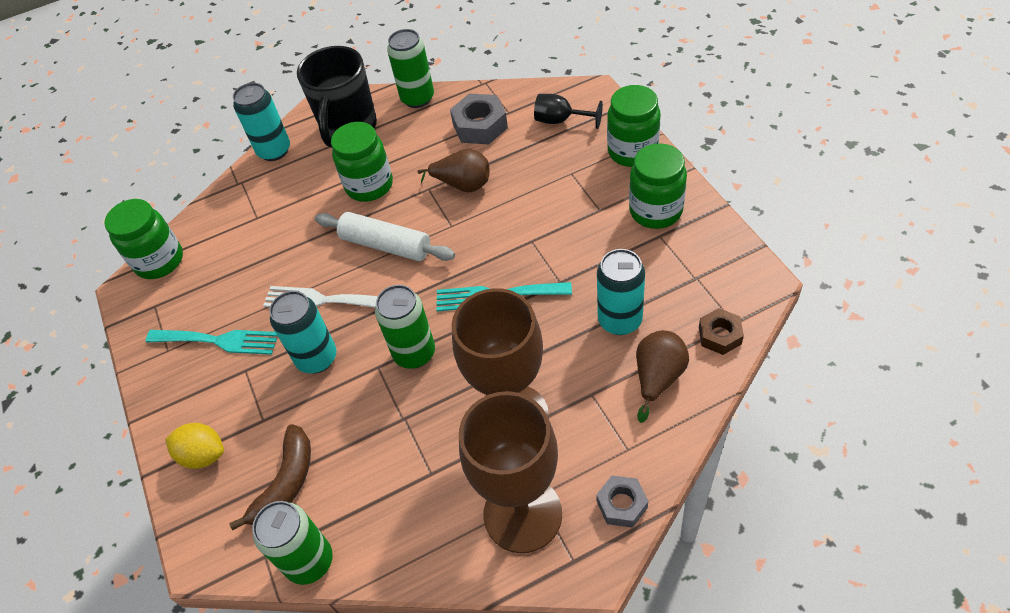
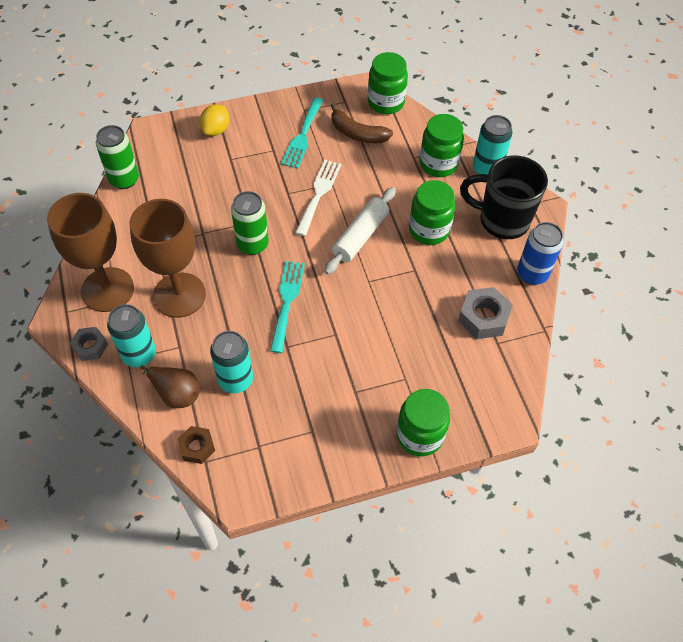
camera: 90 degrees right, 5 degrees up
brown banana [229,424,311,531] -> brown banana moved to [331,103,393,143]
turquoise can [269,291,337,373] -> turquoise can moved to [107,304,156,367]
green can [387,29,434,108] -> blue can [517,222,564,285]
brown pear [418,148,489,192] -> none
black goblet [534,94,603,129] -> none
green jar [629,143,687,229] -> green jar moved to [419,114,464,177]

